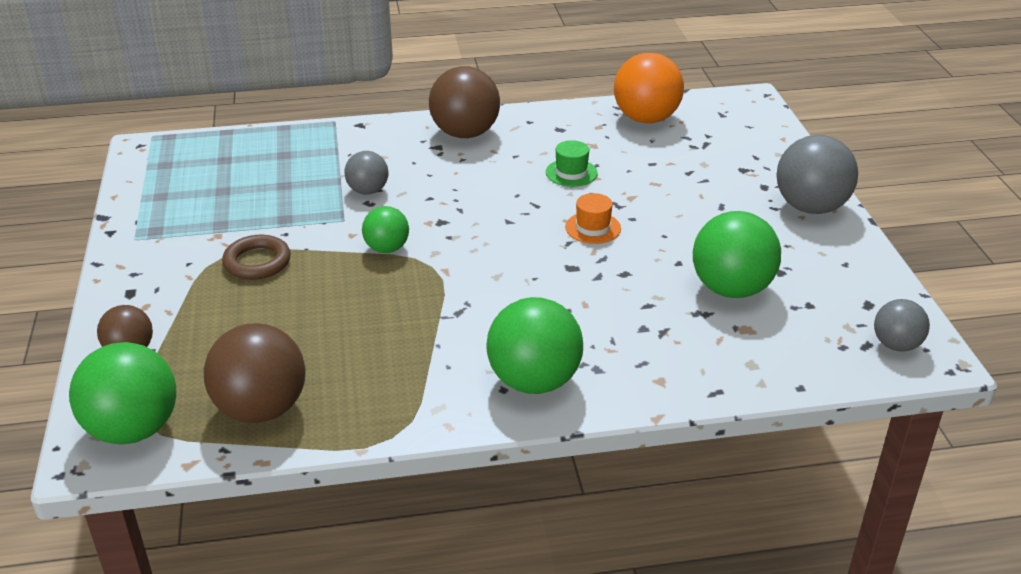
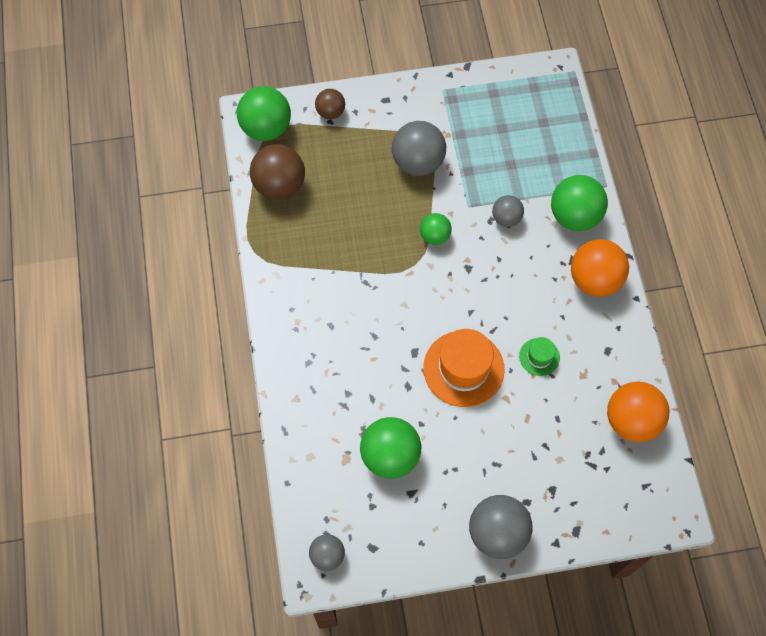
camera: 90 degrees right, 30 degrees up
brown ring [222,235,291,280] -> grey ball [392,121,446,176]
brown ball [429,66,500,138] -> orange ball [571,239,629,297]
green ball [487,297,583,394] -> green ball moved to [551,175,608,231]
orange hat [565,193,621,244] -> orange hat [423,329,505,407], size x1.99

